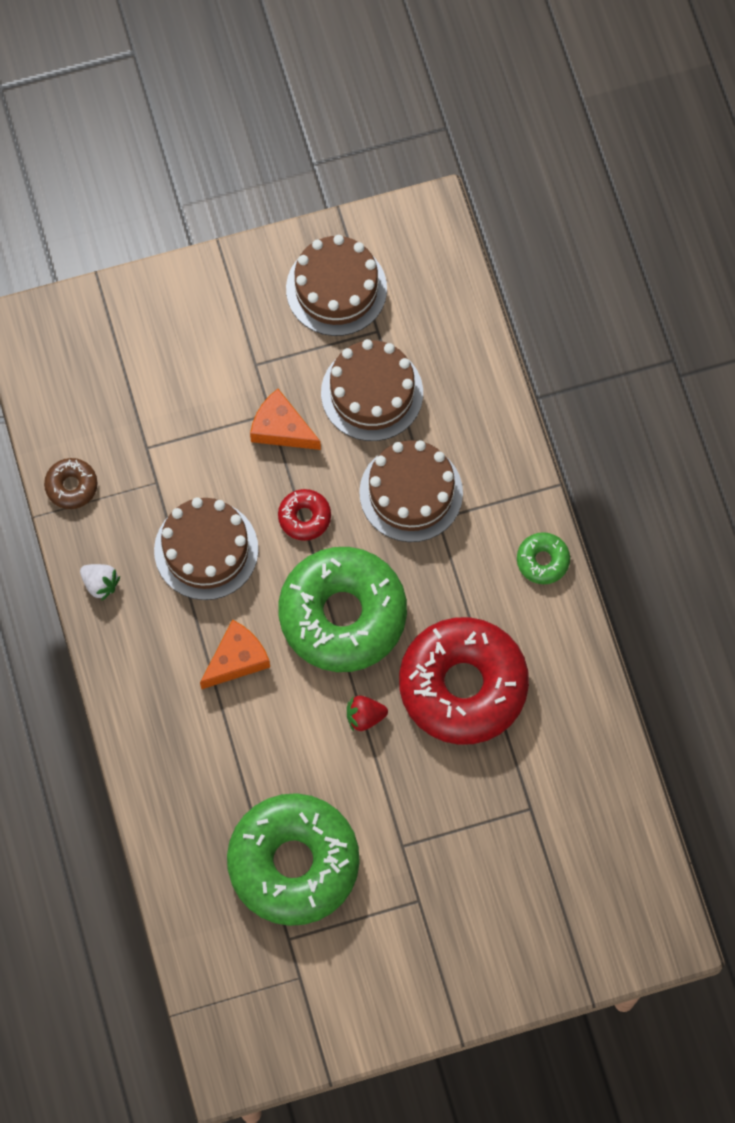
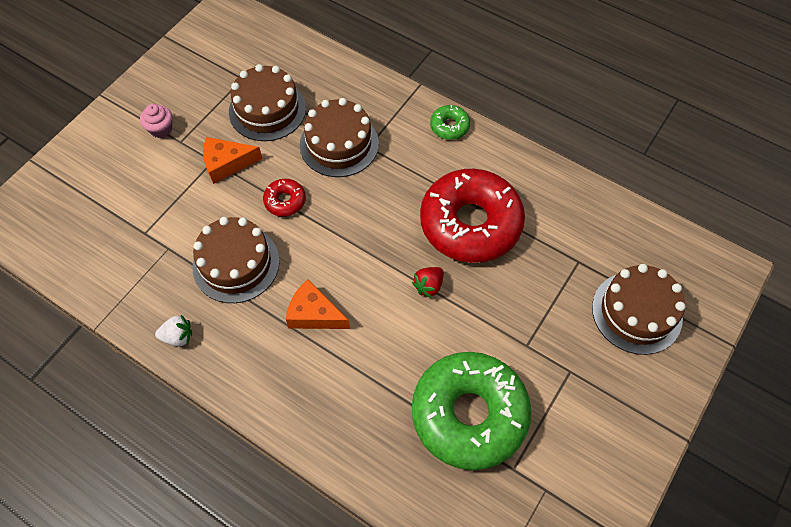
camera: 40 degrees left, 10 degrees down
brown donut [44,458,98,509] -> none
orange cheese [200,619,270,689] -> orange cheese turned 75 degrees counterclockwise [286,279,350,329]
green donut [278,547,407,672] -> none
brown cake [286,235,387,336] -> brown cake moved to [592,264,686,355]
none -> pink cupcake [140,104,172,138]

